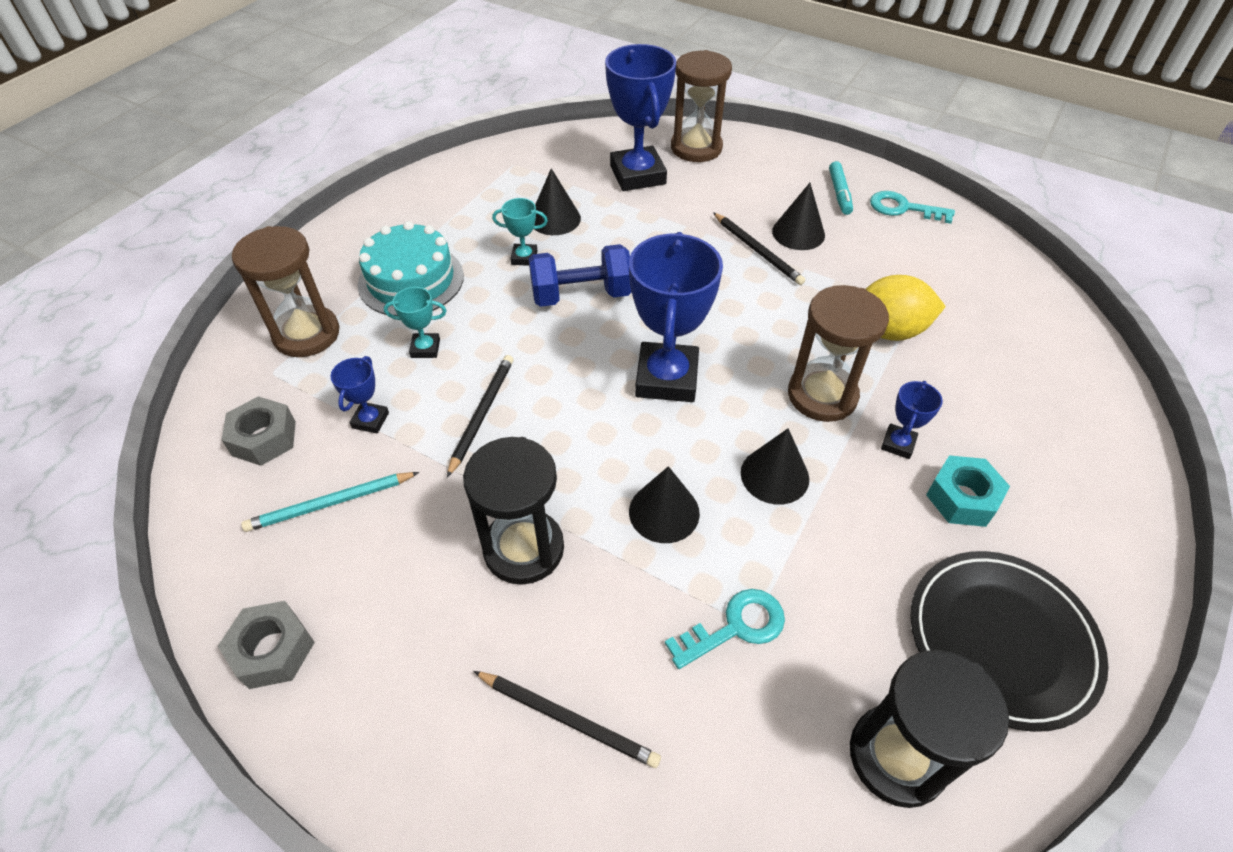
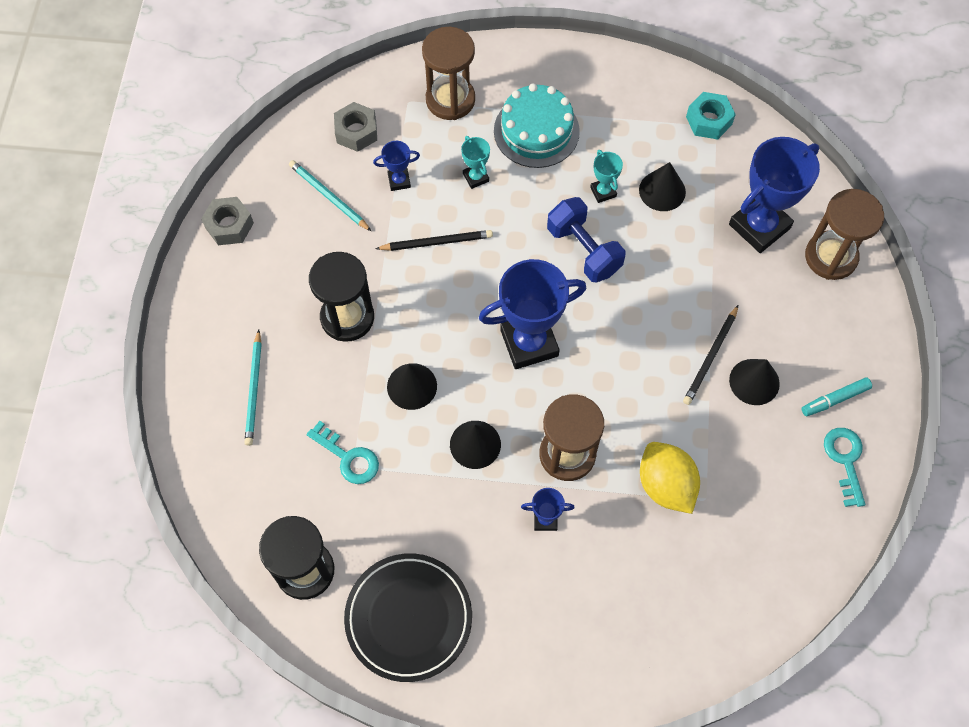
camera: 65 degrees right, 15 degrees up
black pencil [473,671,661,768] -> turquoise pencil [245,329,262,446]
turquoise nut [926,455,1010,527] -> turquoise nut moved to [686,92,736,140]

